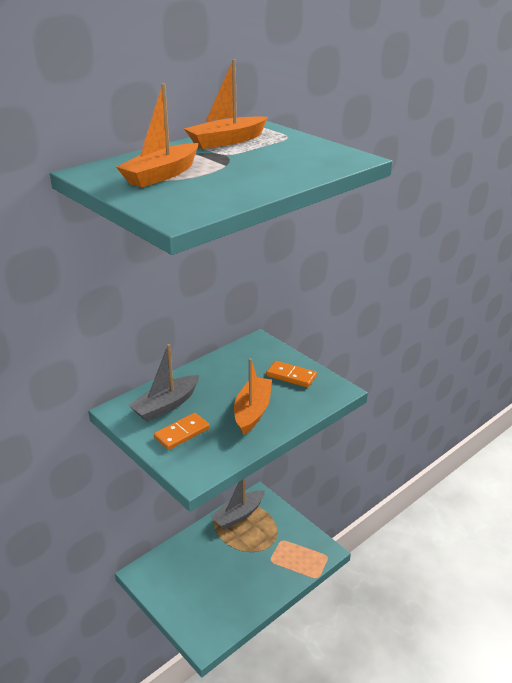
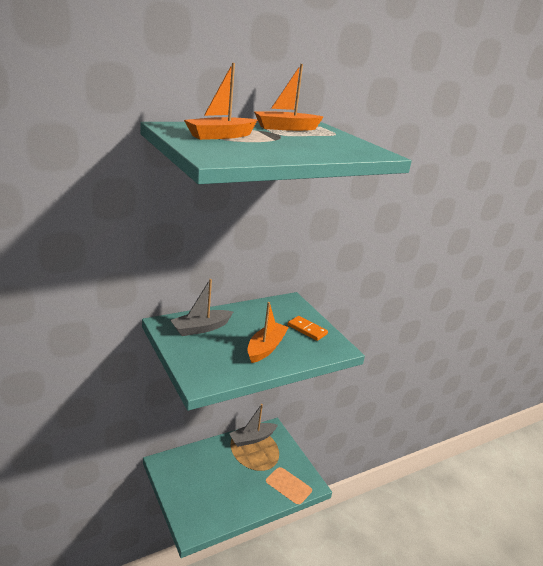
camera: 10 degrees right, 5 degrees down
orange domino [154,413,210,450] -> none

